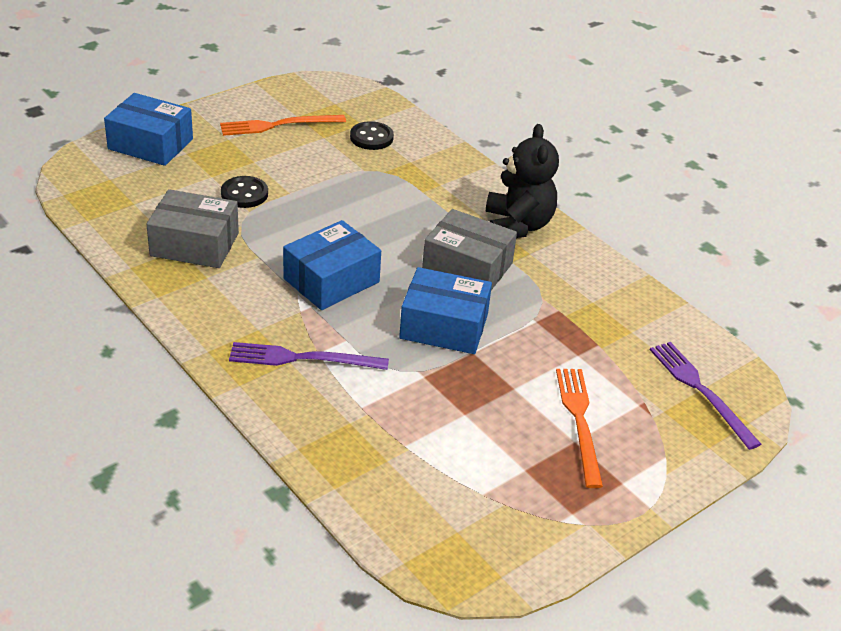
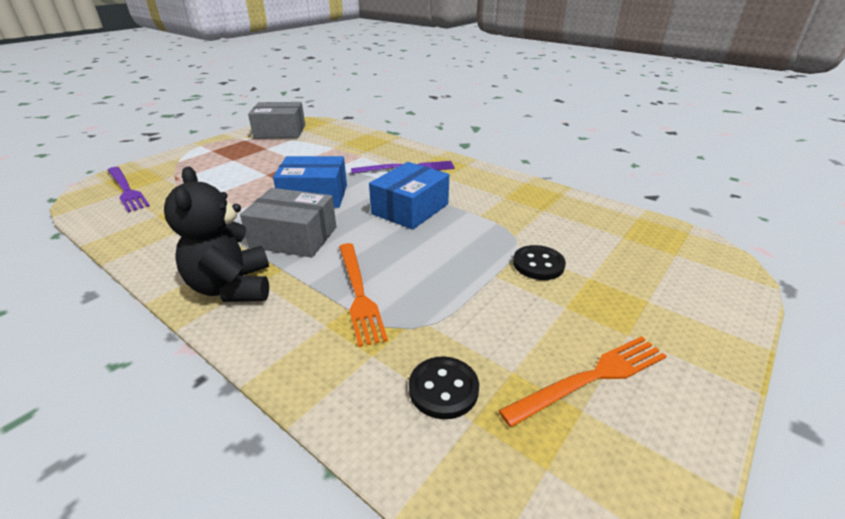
camera: 170 degrees right, 5 degrees down
blue box [104,93,193,166] -> none
grey box [146,189,239,268] -> grey box moved to [248,102,305,139]
orange fork [556,369,603,488] -> orange fork moved to [339,243,388,347]

